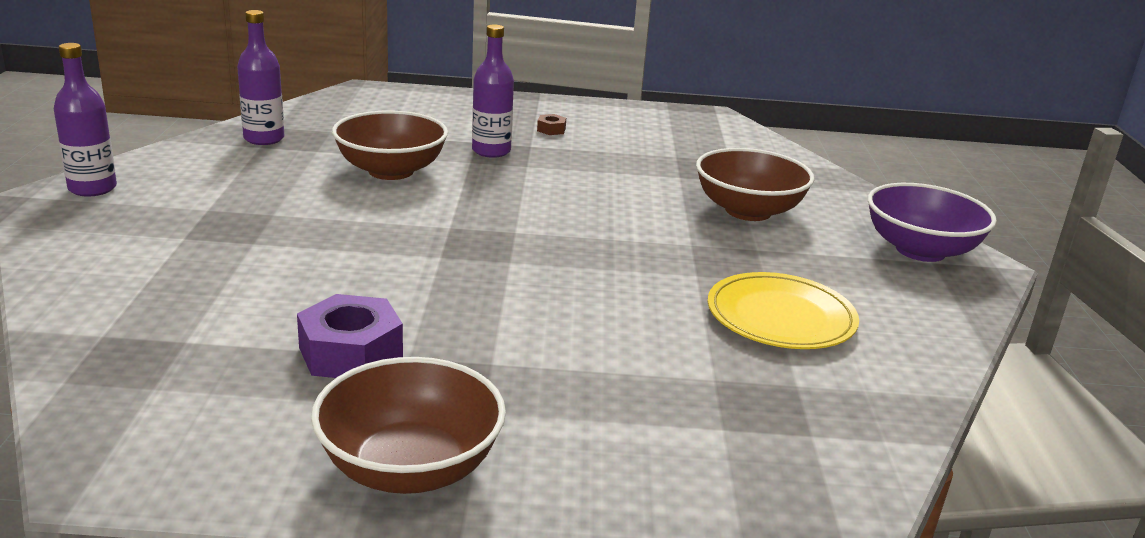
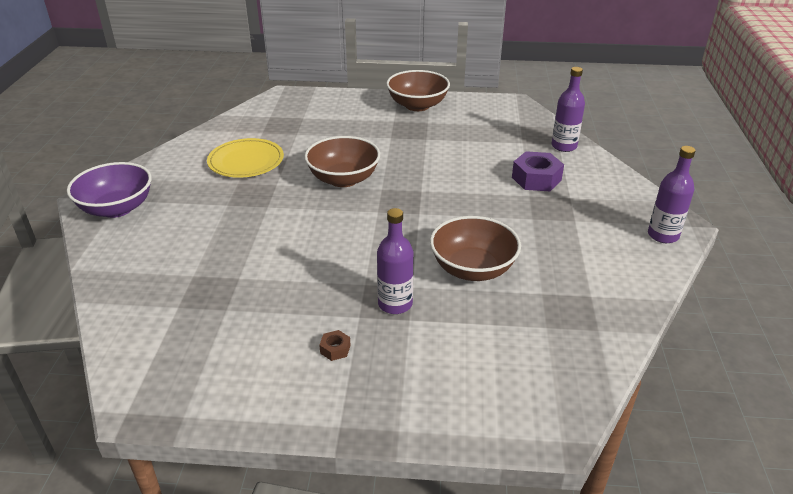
camera: 175 degrees left, 10 degrees up
purple bottle [237,10,284,145] -> purple bottle moved to [552,67,585,152]
purple nut [297,294,403,378] -> purple nut moved to [512,151,564,191]
brown bowl [696,148,814,221] -> brown bowl moved to [304,136,380,187]

